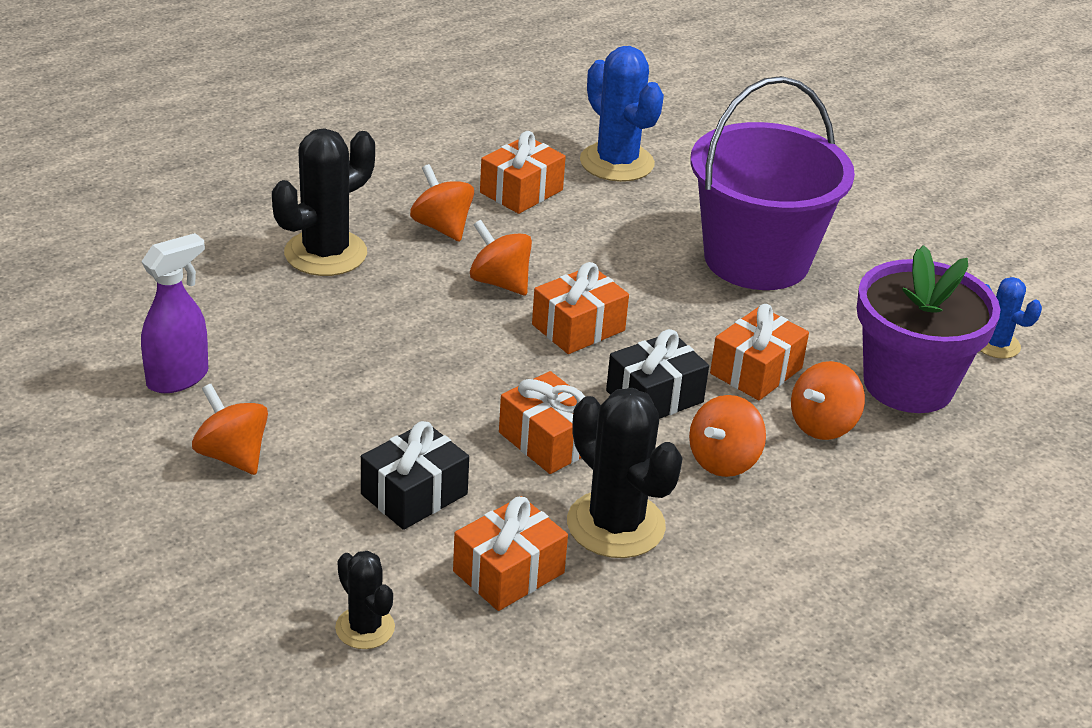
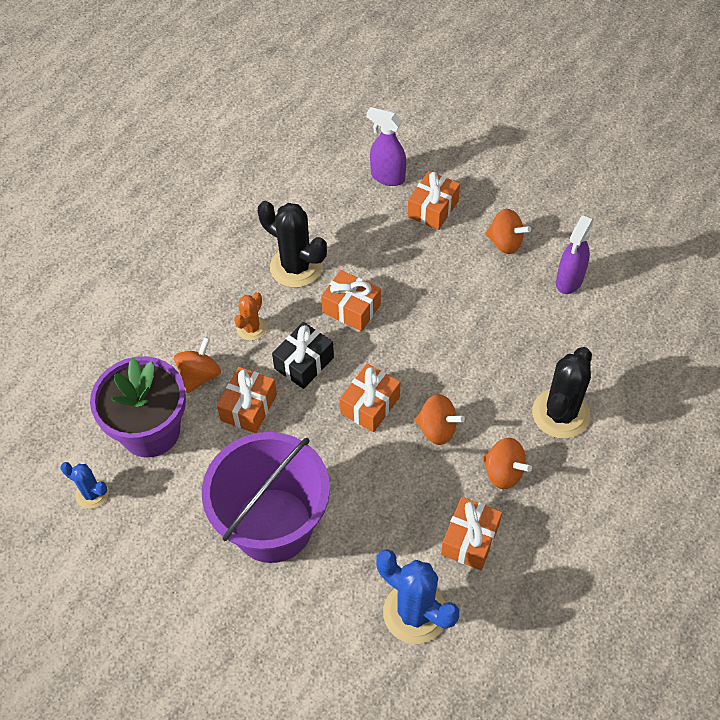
camera: 165 degrees right, 20 degrees up
black cactus [335,551,395,649] -> purple spray bottle [367,107,406,186]
black gift [361,421,469,530] -> none
orange gift [453,496,568,611] -> orange gift moved to [408,171,460,230]
orange spinning top [689,395,766,477] -> orange cactus [234,292,267,341]

